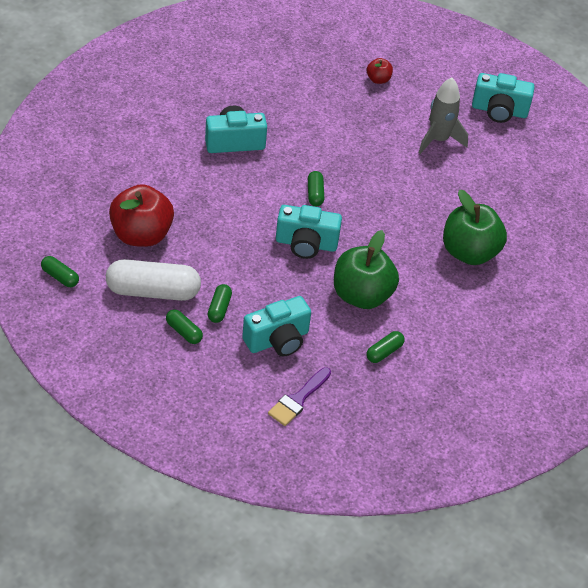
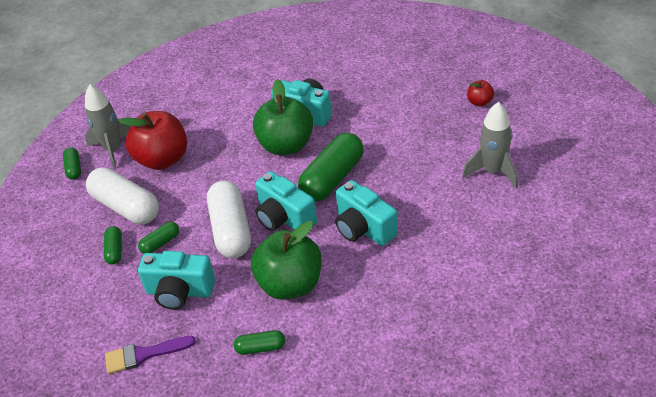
camera: 45 degrees right, 5 degrees down
green capsule [308,171,324,206] -> green capsule [298,133,364,202], size x2.08
green apple [443,190,507,265] -> green apple moved to [253,79,313,155]
turquoise camera [472,73,535,123] -> turquoise camera moved to [335,180,398,246]
none -> grey rocket [85,84,131,169]
none -> white capsule [207,180,251,258]

